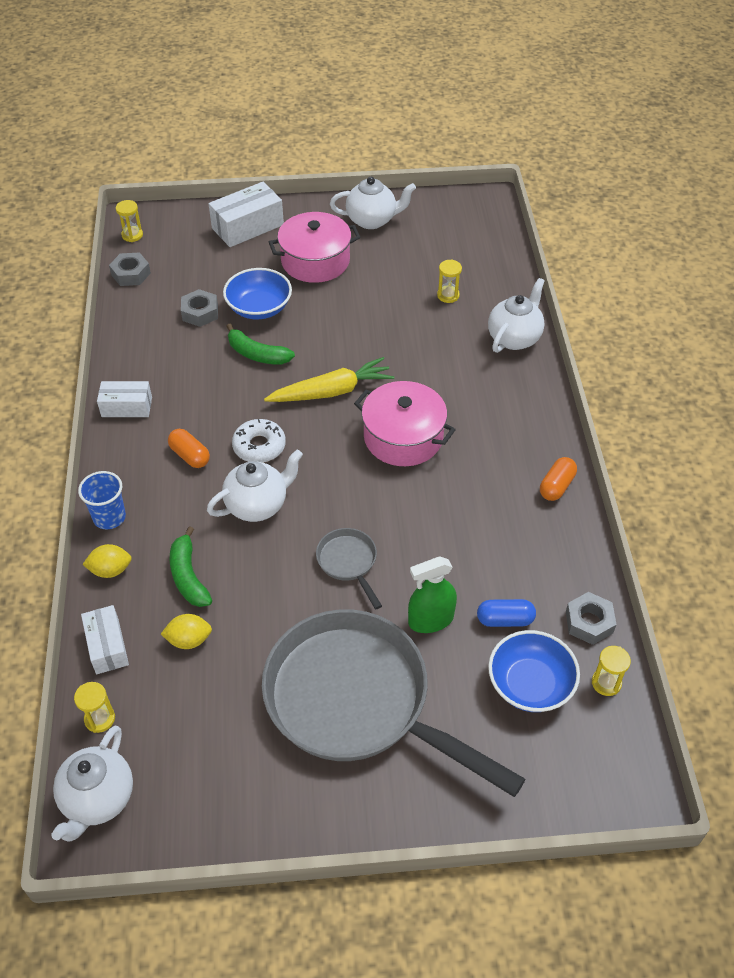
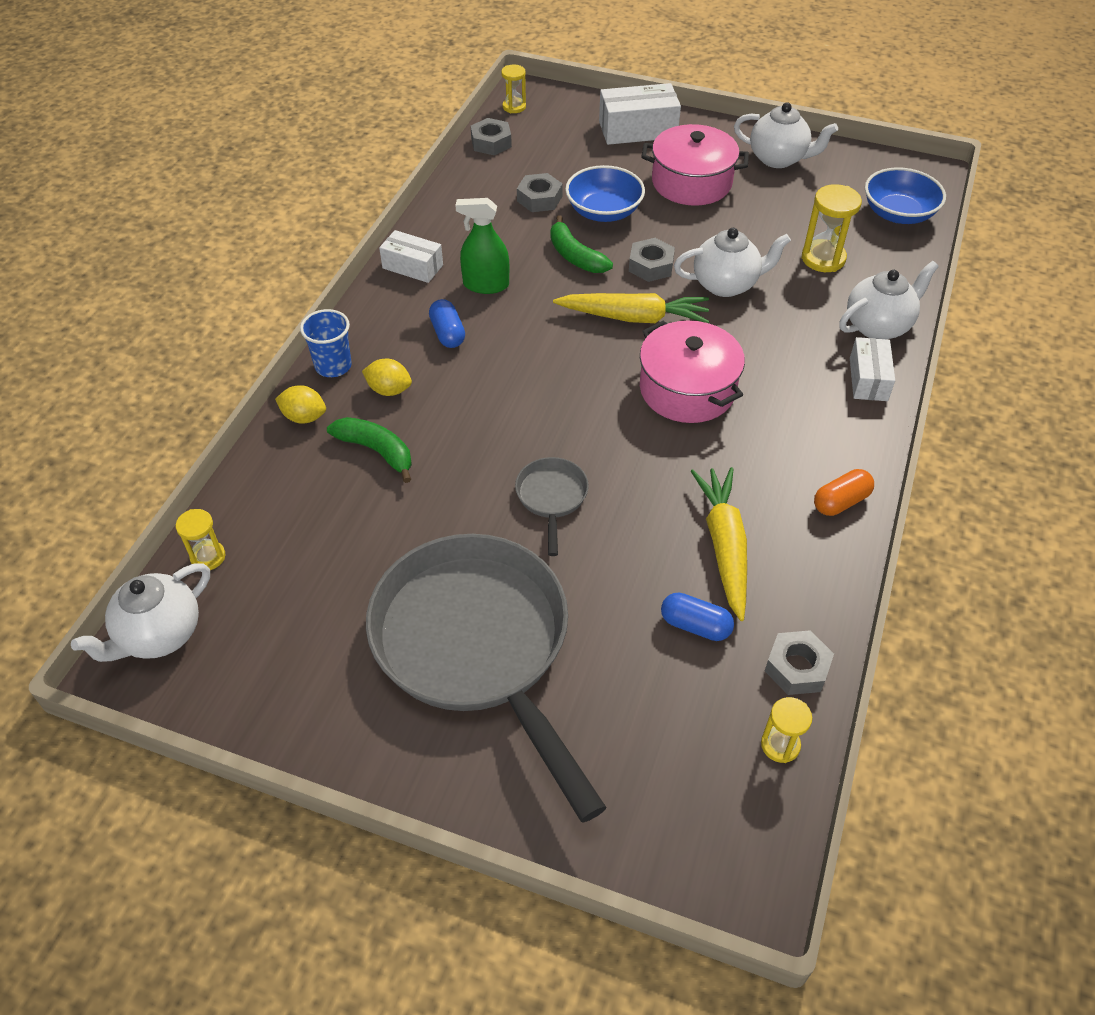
camera: 25 degrees right, 0 degrees up
white box [81,605,129,674] -> white box moved to [850,337,895,401]
yellow lemon [161,614,212,649] -> yellow lemon moved to [362,359,412,396]
orange capsule [168,429,210,468] -> blue capsule [429,299,465,348]
green banana [169,526,212,607] -> green banana turned 120 degrees clockwise [327,417,412,483]
white teapot [207,450,303,522] -> white teapot moved to [674,228,791,297]
white donut [232,419,286,463] -> none
green spray bottle [408,556,457,633] -> green spray bottle moved to [455,198,509,294]
yellow hourglass [437,259,462,303] -> yellow hourglass [802,184,862,272], size x1.61
blue bowl [488,630,580,712] -> blue bowl moved to [865,167,946,224]
none -> grey nut [629,238,675,282]
none -> yellow carrot [691,467,747,621]

